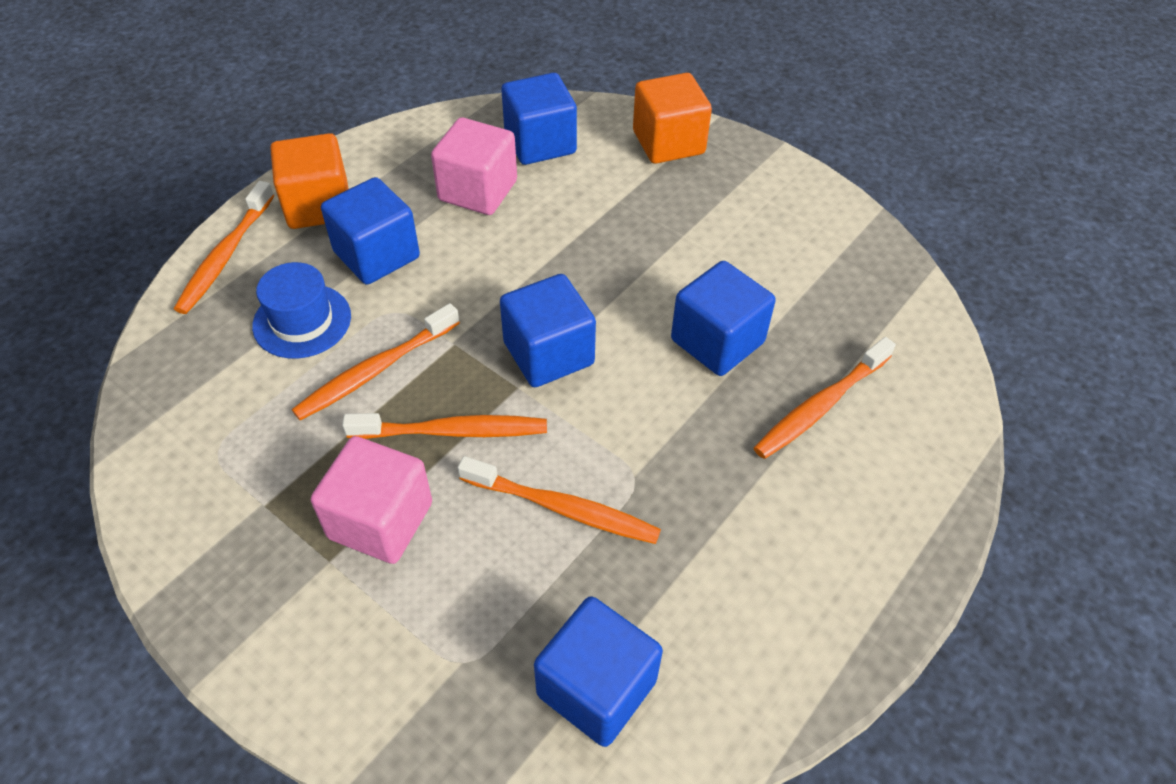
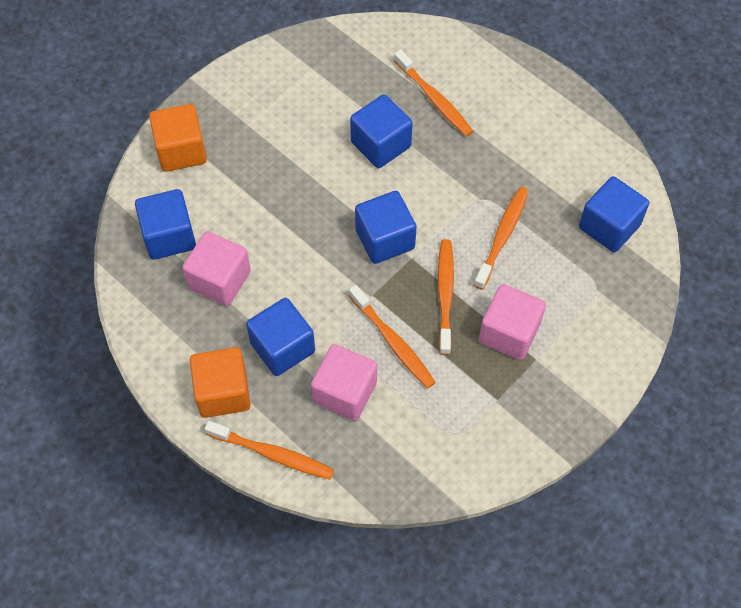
camera: 85 degrees left, 10 degrees up
blue hat [252,262,351,359] -> pink cube [311,344,377,421]

